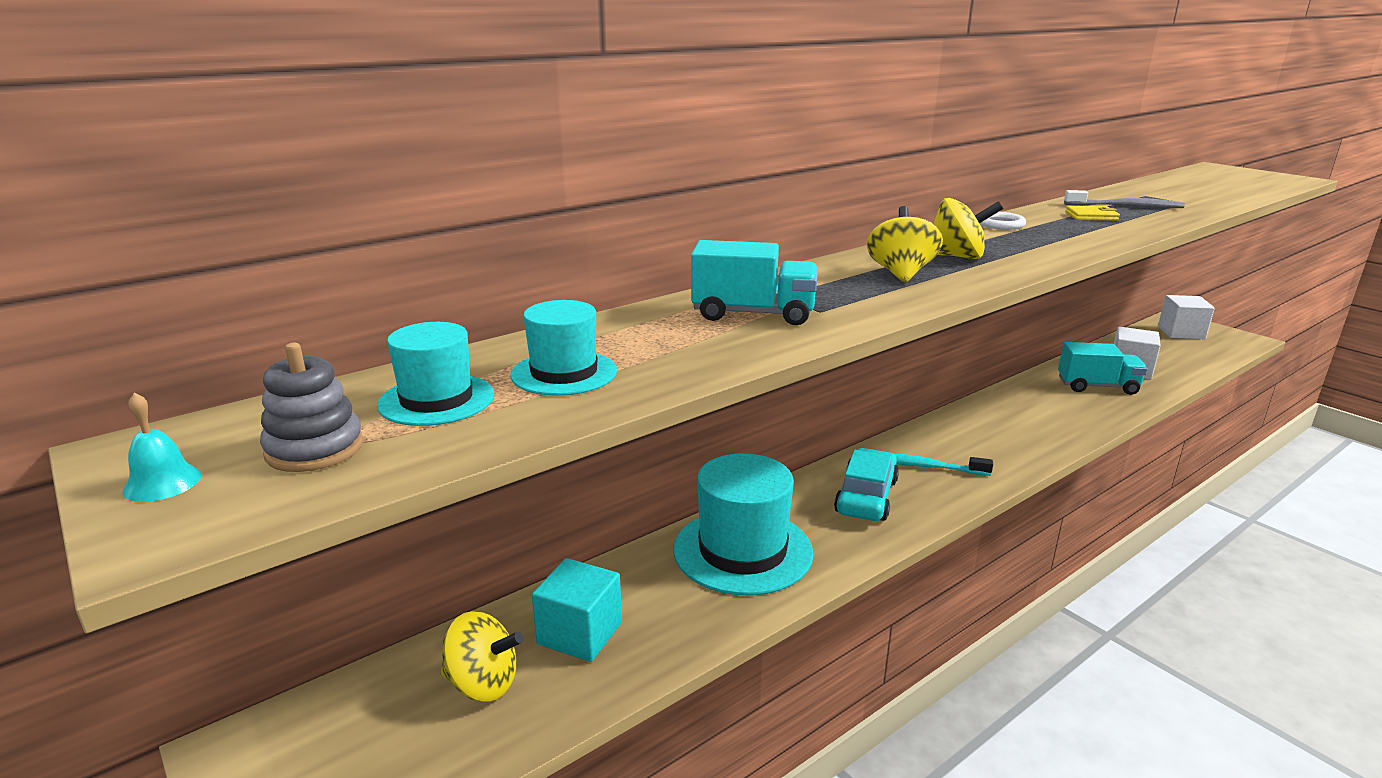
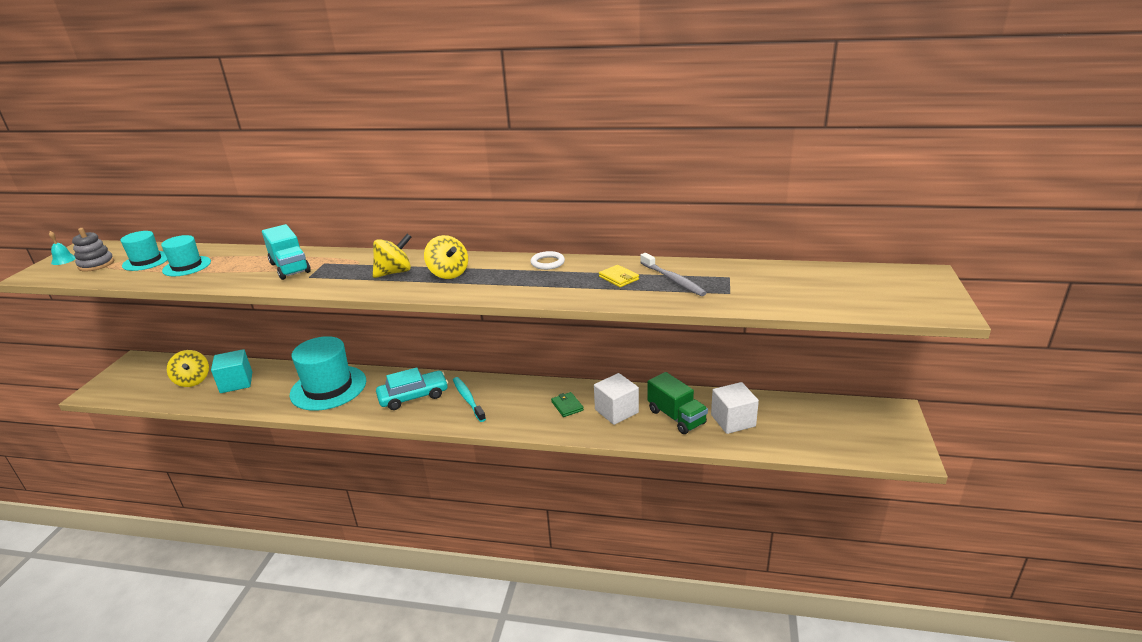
camera: 50 degrees right, 5 degrees up
turquoise truck [1058,342,1147,395] -> green truck [648,372,708,434]
white cube [1158,295,1215,339] -> white cube moved to [594,373,639,425]
none -> green wallet [551,392,584,417]

